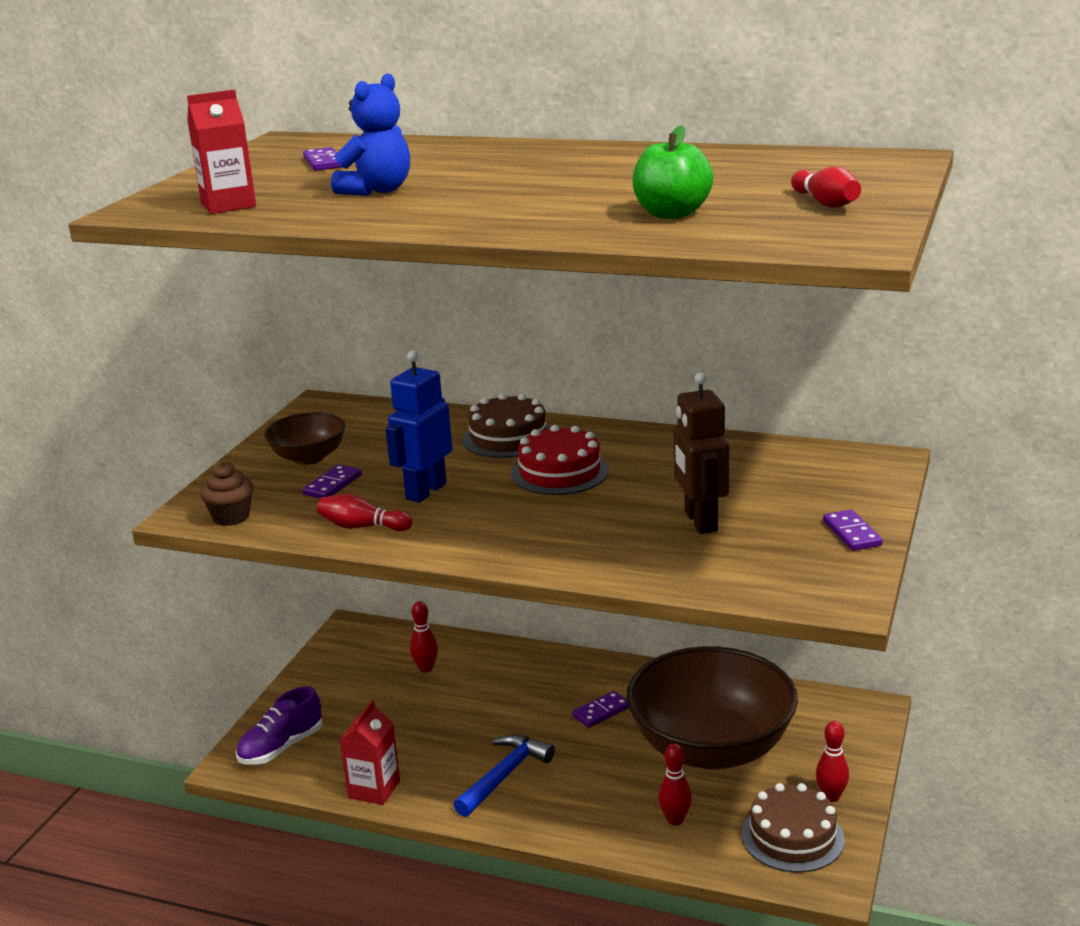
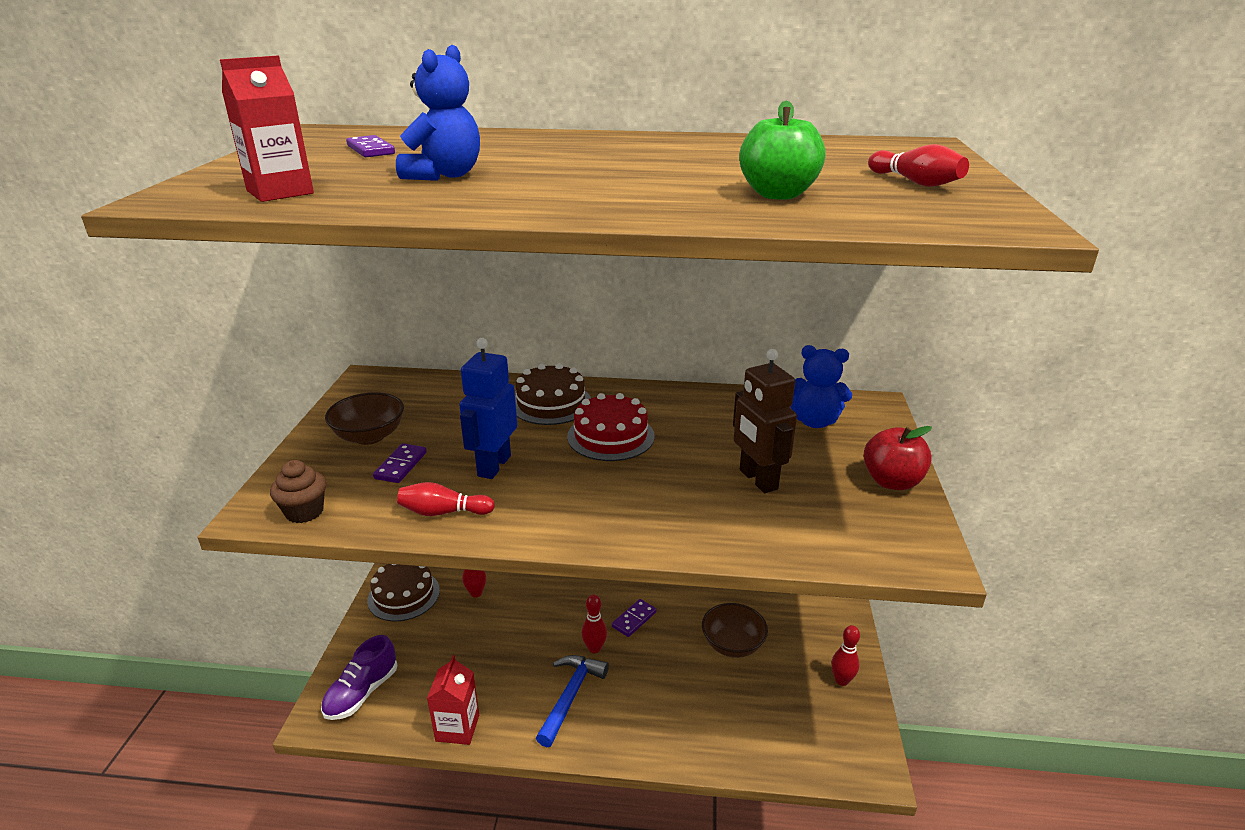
camera: 15 degrees left, 5 degrees up
brown bowl [626,646,798,770] -> brown bowl [702,603,768,658], size x0.48
red bowling pin [658,743,692,825] -> red bowling pin moved to [582,595,607,653]
brown cake [741,783,845,873] -> brown cake moved to [367,564,440,621]
purple domino [823,509,883,551] -> red apple [863,426,932,490]
none -> blue teddy bear [790,345,852,428]

